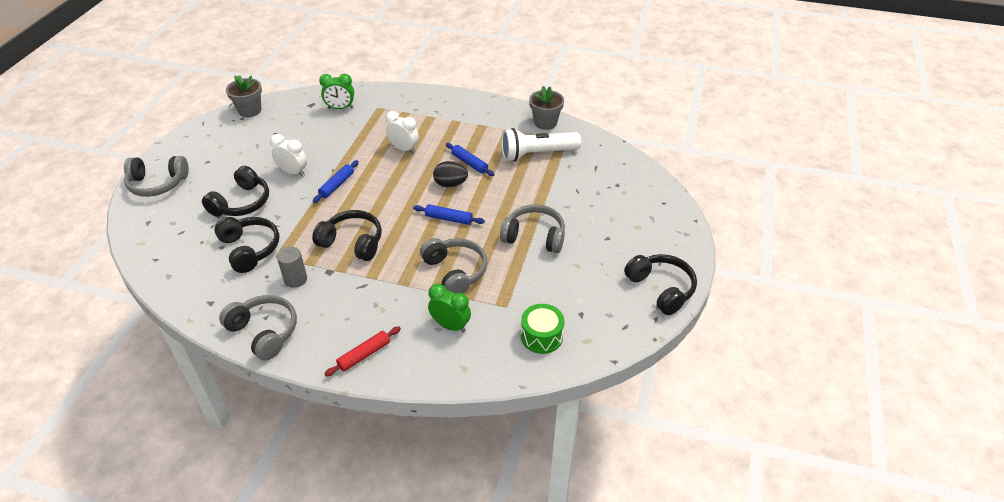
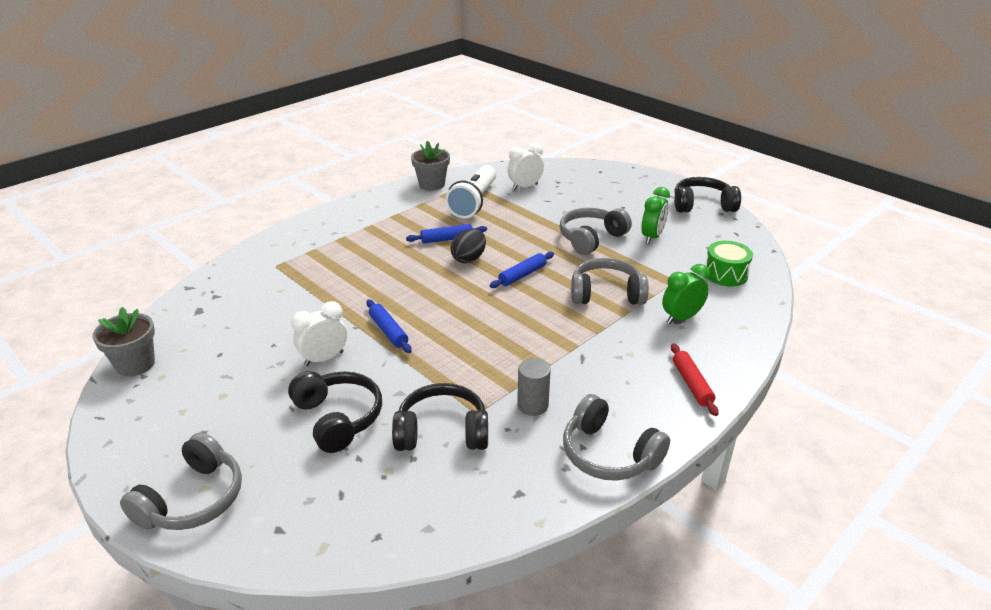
camera: 60 degrees left, 10 degrees down
grey headphones [219,295,297,361] -> grey headphones turned 120 degrees counterclockwise [563,394,670,481]
black headphones [312,210,382,261] -> none
green clock [319,74,354,109] -> green clock moved to [641,187,670,244]
white clock [385,111,419,154] -> white clock moved to [508,143,544,190]

